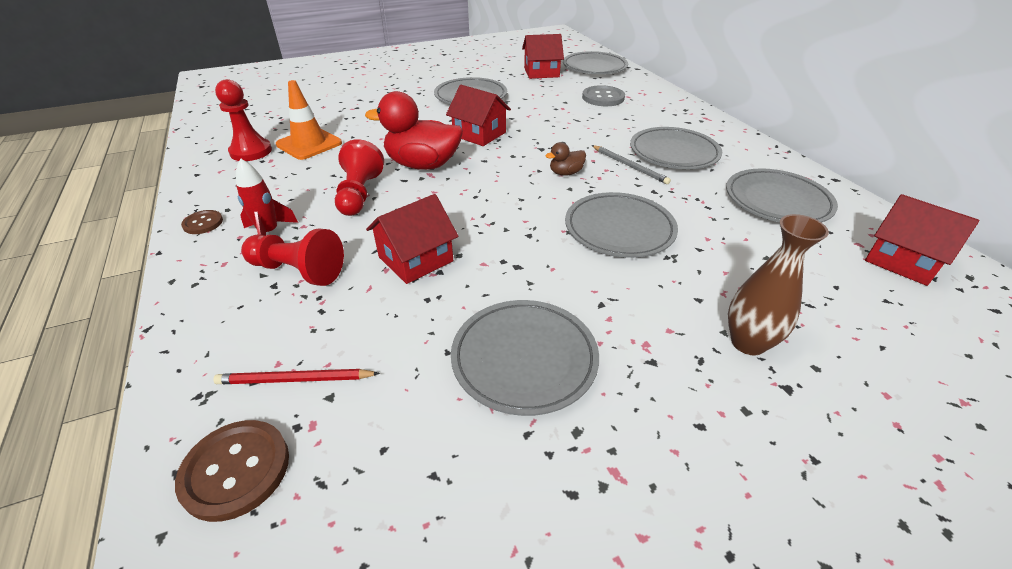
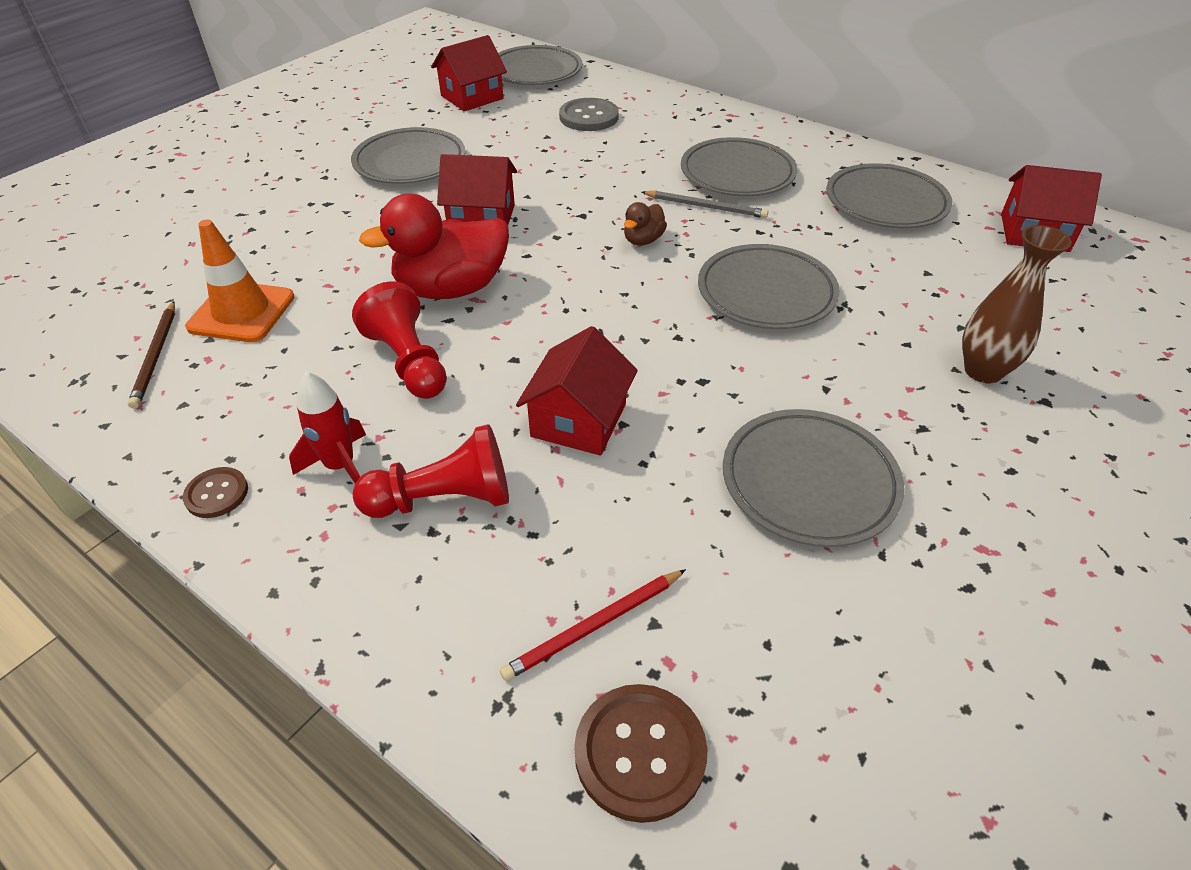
camera: 30 degrees left, 5 degrees up
red pawn [215,79,272,161] -> brown pencil [128,301,175,409]

